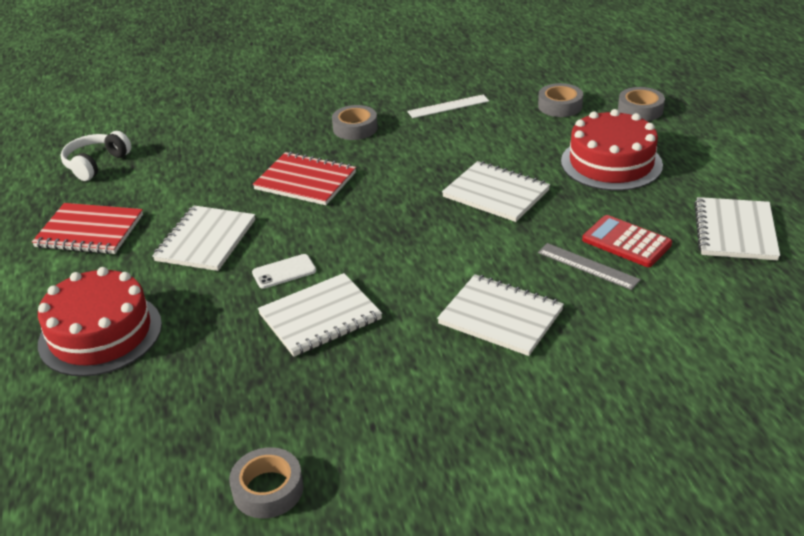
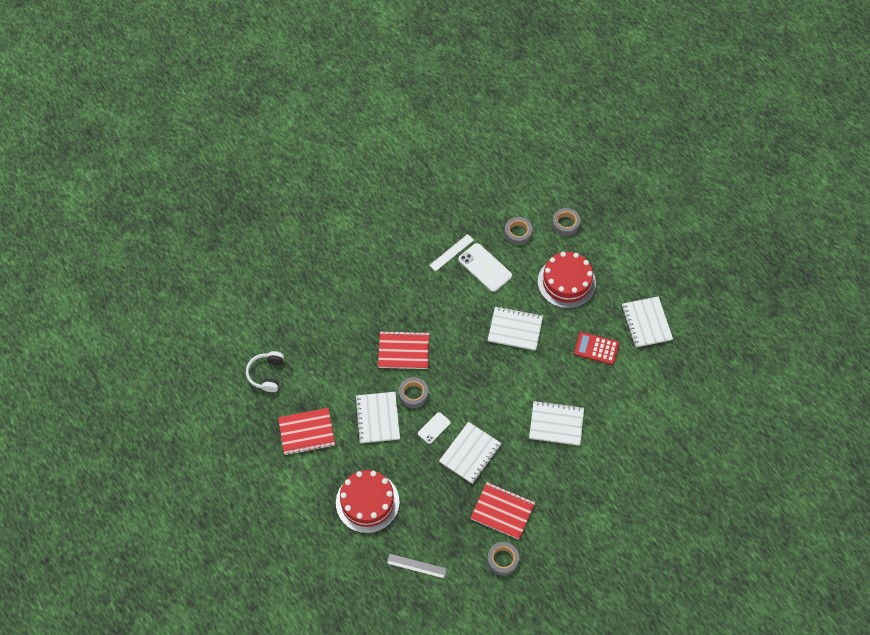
camera: 25 degrees left, 25 degrees up
grey tape [332,105,378,140] -> grey tape moved to [399,377,428,408]
grey ruler [538,243,641,290] -> grey ruler moved to [387,554,447,579]
none -> white phone [458,243,512,292]
none -> red notebook [471,482,535,540]

